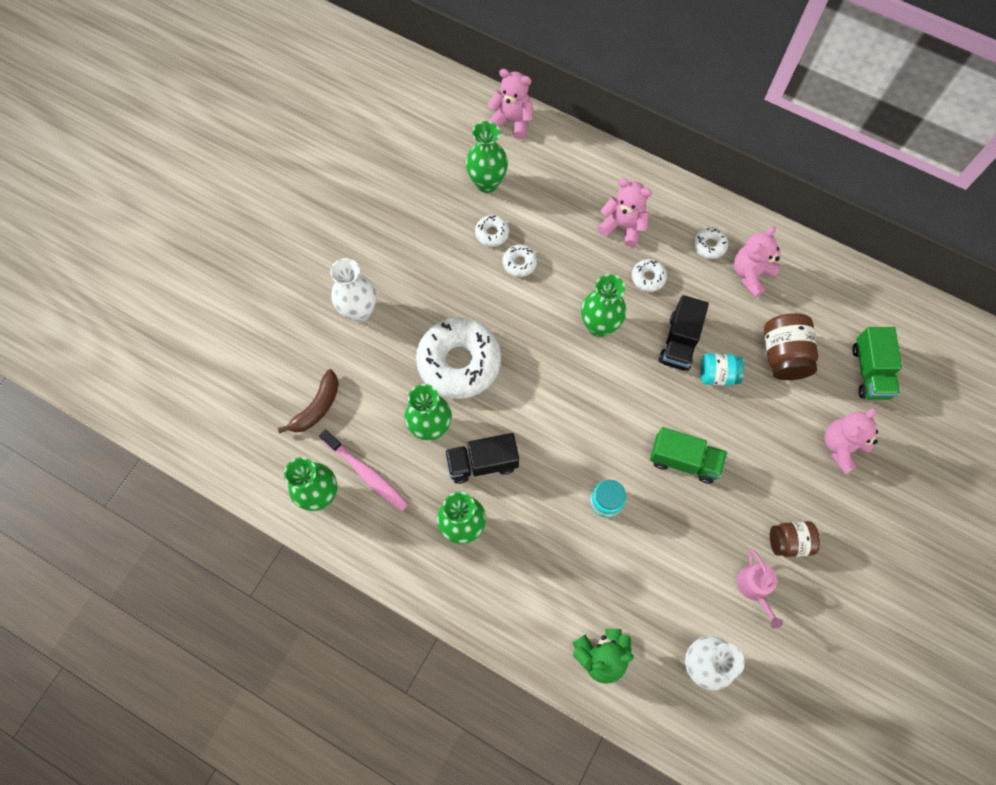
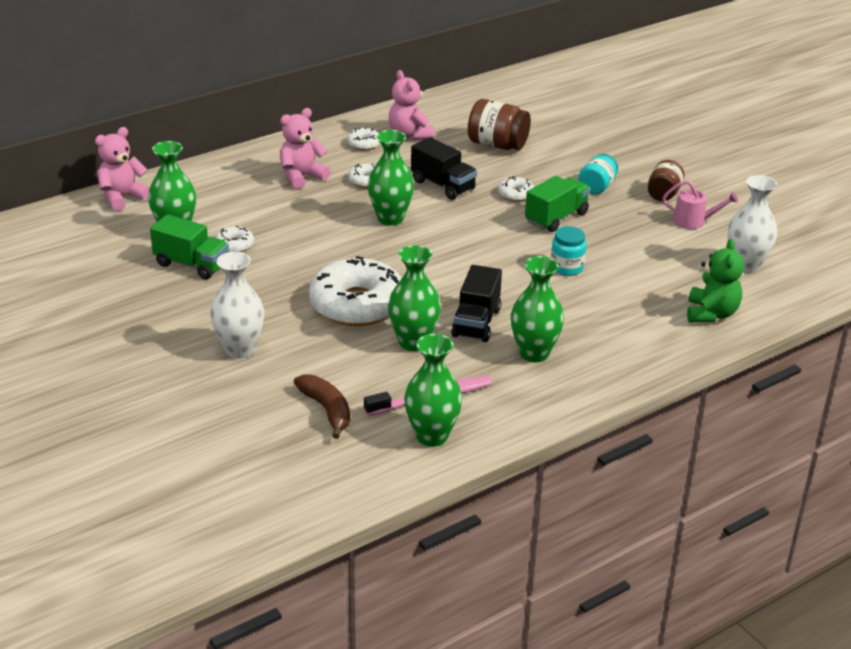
camera: 65 degrees left, 35 degrees down
white donut [502,245,537,277] -> white donut moved to [498,176,534,202]
turquoise jar [700,353,744,386] -> turquoise jar moved to [578,154,618,194]
pink teddy bear [825,408,878,474] -> none
green truck [852,327,902,400] -> green truck moved to [150,214,229,279]

